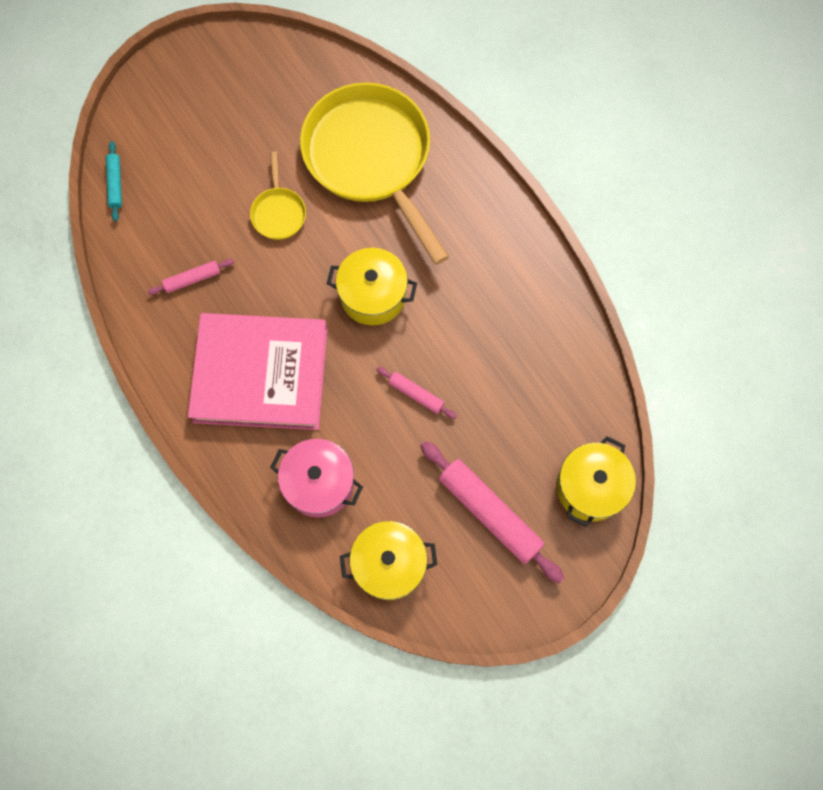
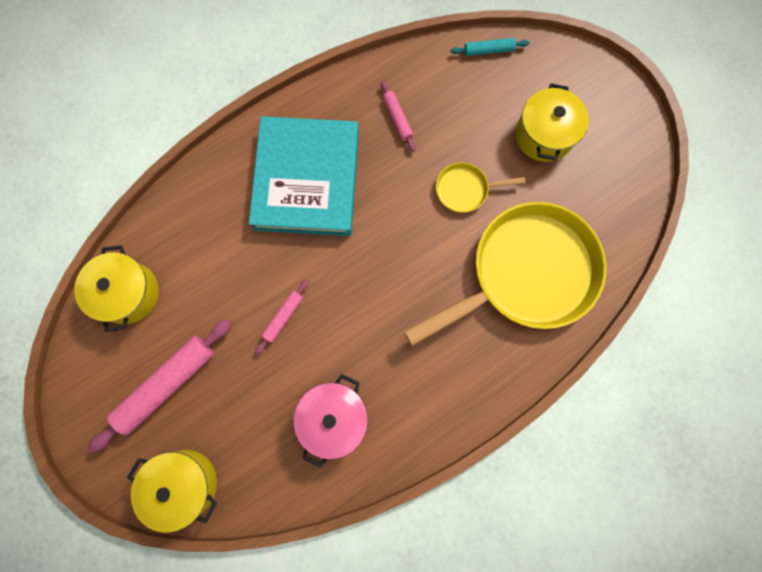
camera: 90 degrees right, 5 degrees up
pink book [188,313,327,430] -> turquoise book [249,116,359,236]
pink pot [270,439,363,518] -> pink pot moved to [294,374,368,468]
yellow pot [327,248,417,325] -> yellow pot moved to [515,83,589,162]

